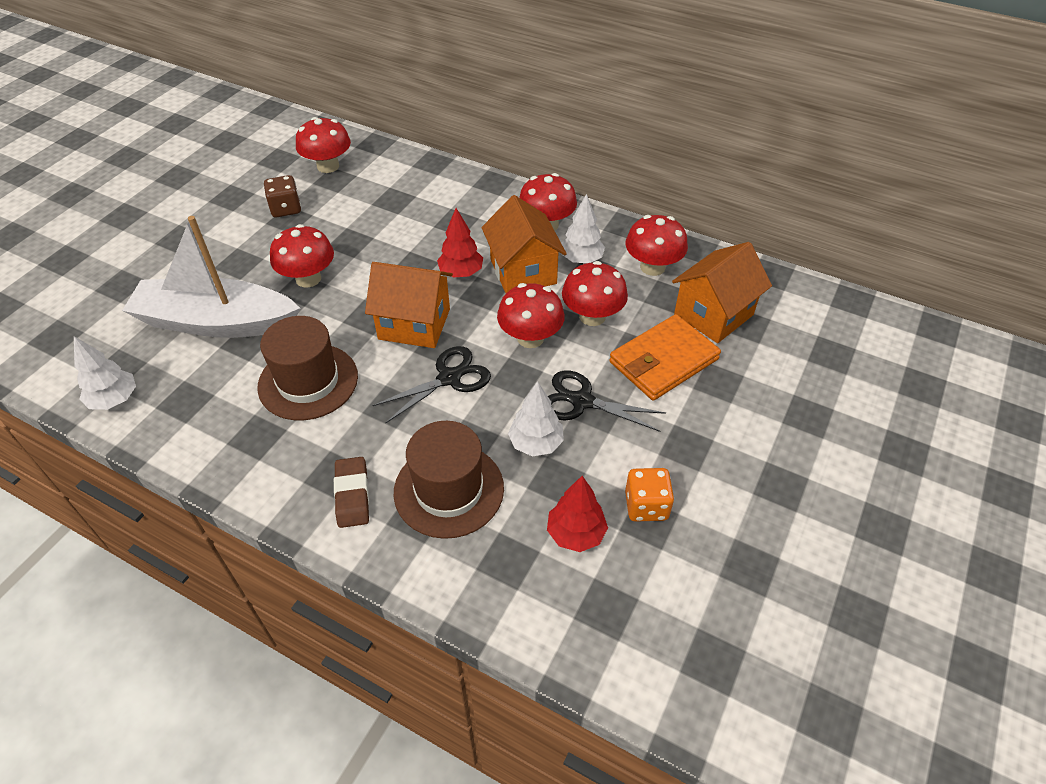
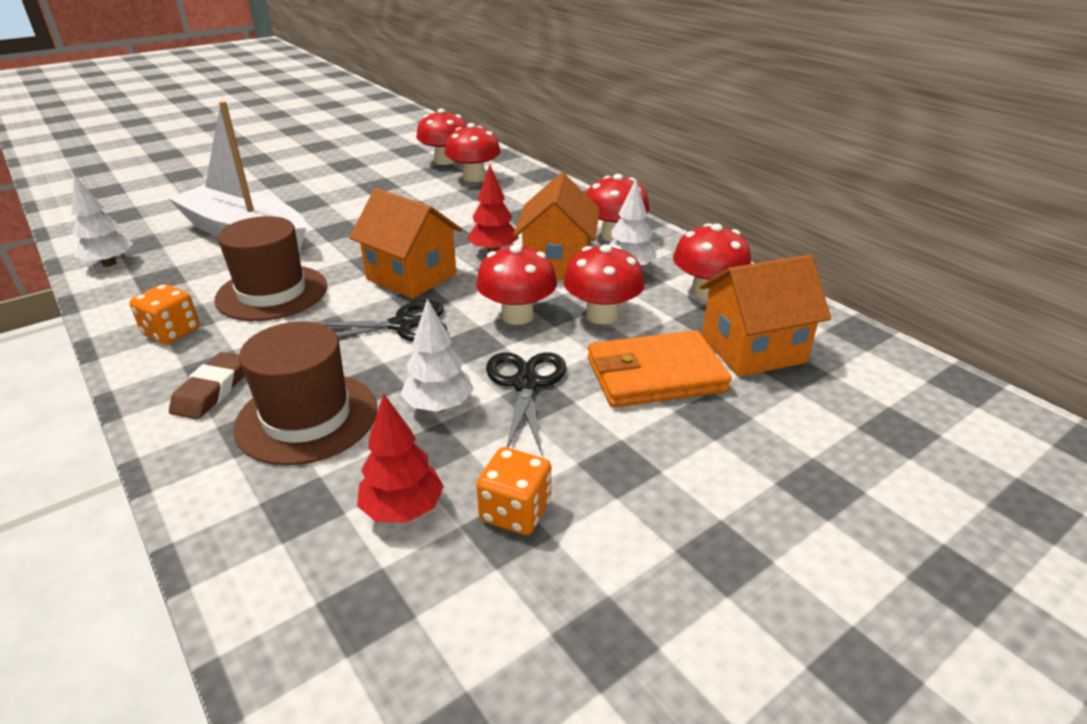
camera: 25 degrees right, 15 degrees down
brown dice [264,175,301,217] -> none
red mushroom [270,224,334,288] -> red mushroom moved to [444,123,501,182]
black scissors [548,371,666,432] -> black scissors turned 45 degrees clockwise [486,353,566,455]
none -> orange dice [129,284,199,344]

